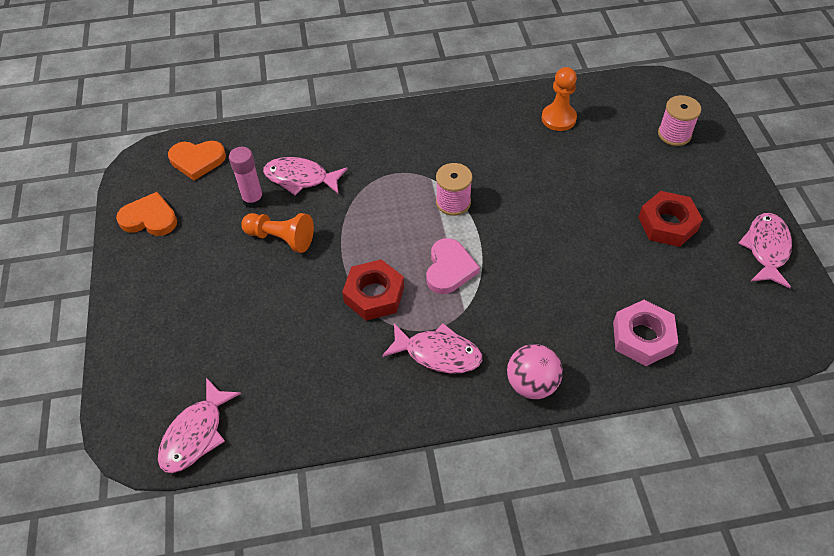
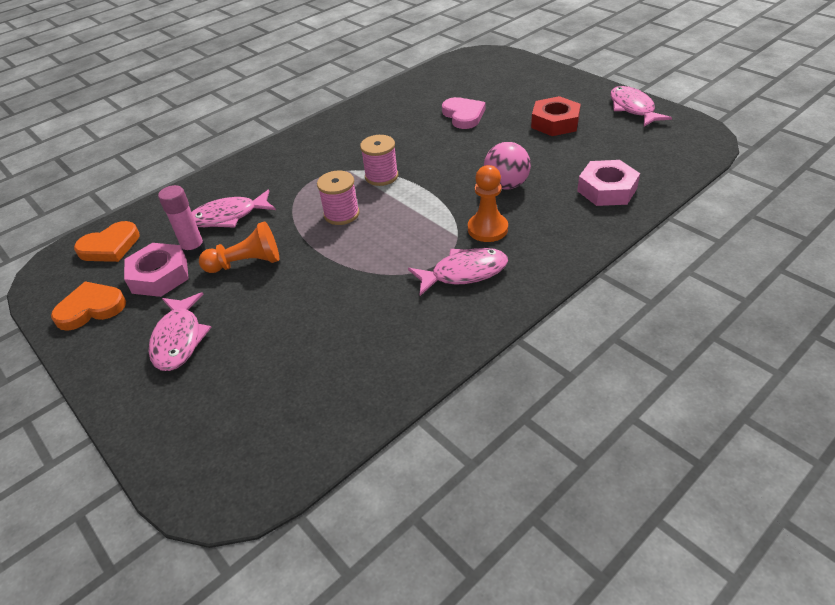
camera: 30 degrees left, 10 degrees down
pink fish [158,378,241,473] -> pink fish moved to [149,292,212,371]
red nut [342,259,404,321] -> none
pink heart [426,238,480,294] -> pink heart moved to [442,97,485,129]
pink ball [507,344,563,399] -> pink ball moved to [484,142,531,190]
orange pawn [542,67,577,131] -> orange pawn moved to [468,165,508,242]
pink spool [658,95,701,146] -> pink spool moved to [317,171,360,225]
none -> pink nut [124,243,189,297]

